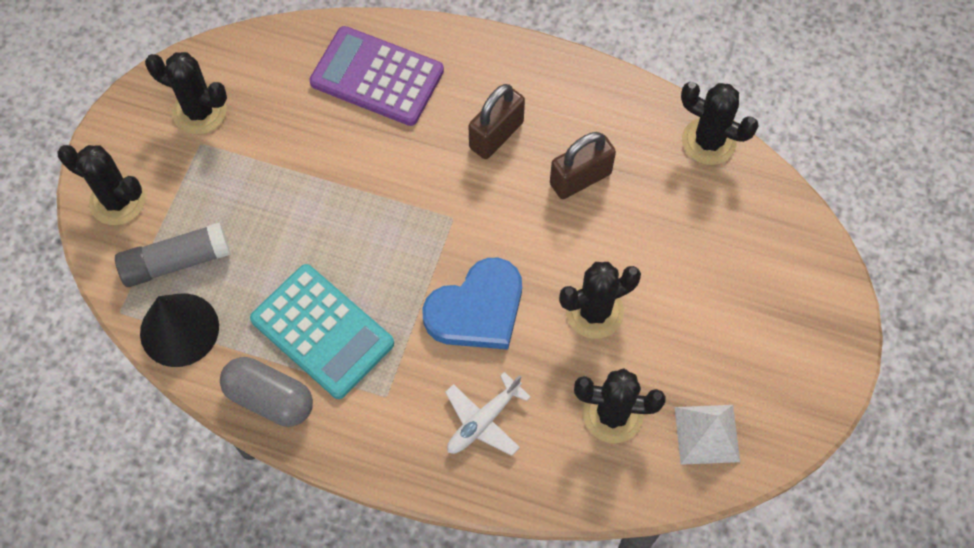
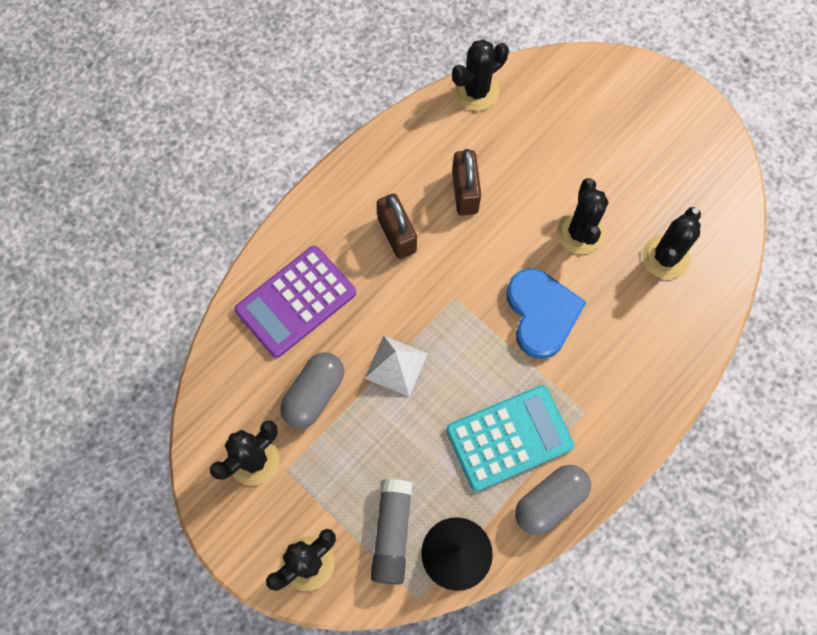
camera: 65 degrees left, 5 degrees up
white plane [445,372,531,456] -> none
white pyramid [675,405,740,465] -> white pyramid moved to [364,336,428,397]
none -> grey capsule [280,352,344,429]

